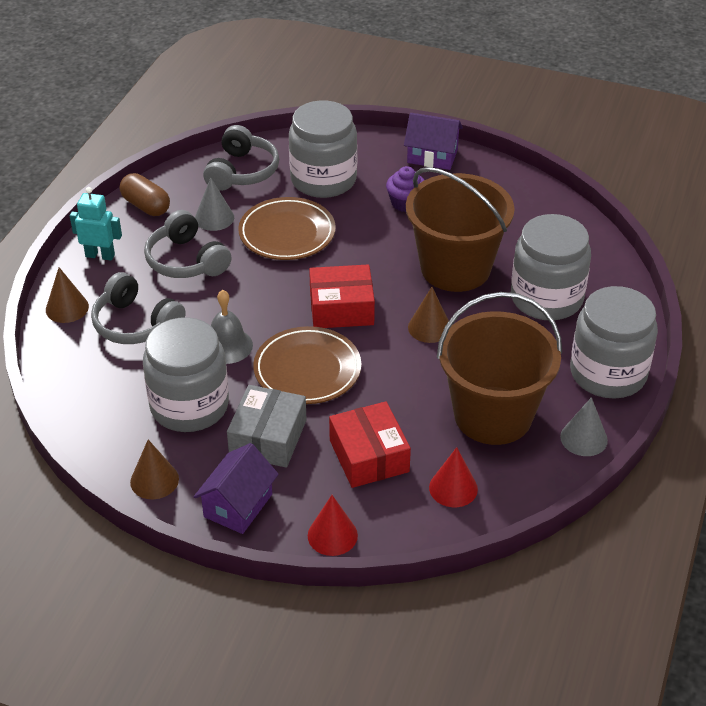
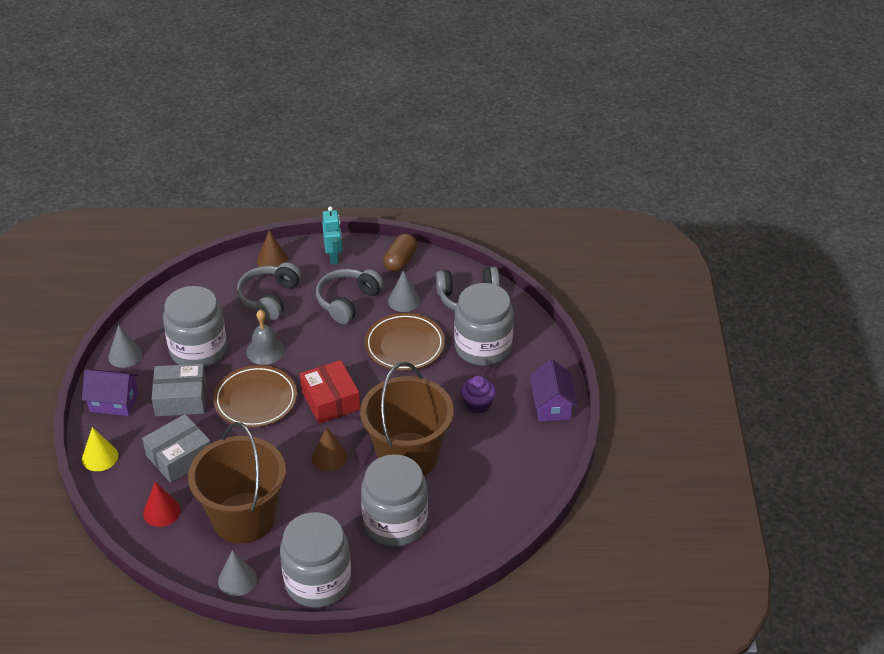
camera: 70 degrees right, 0 degrees up
brown cone [130,440,179,499] -> grey cone [108,325,142,368]
red cone [308,495,358,556] -> yellow cone [82,427,118,471]
red box [329,401,411,488] -> grey box [142,414,211,483]

